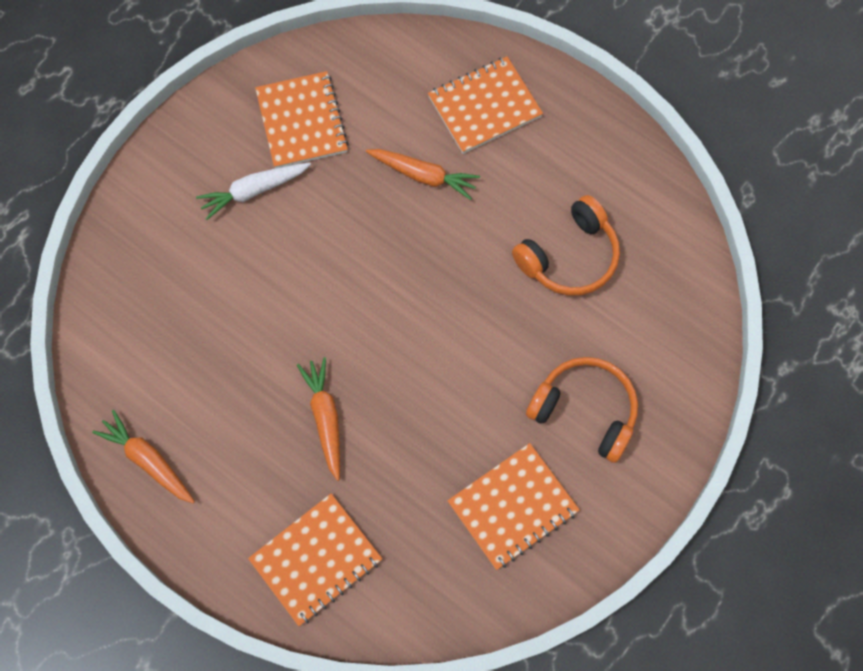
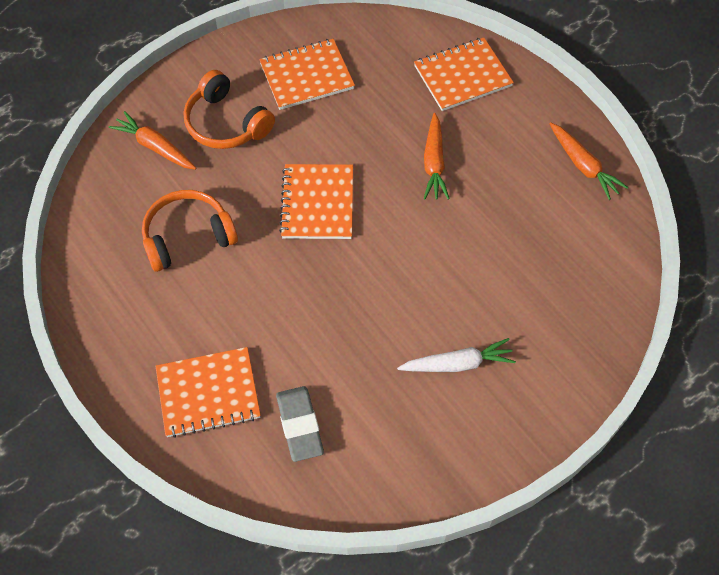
camera: 165 degrees left, 10 degrees down
orange notebook [255,71,349,168] -> orange notebook moved to [279,164,353,239]
orange carrot [366,149,480,200] -> orange carrot moved to [109,111,196,170]
none -> grey eraser [276,386,324,462]

